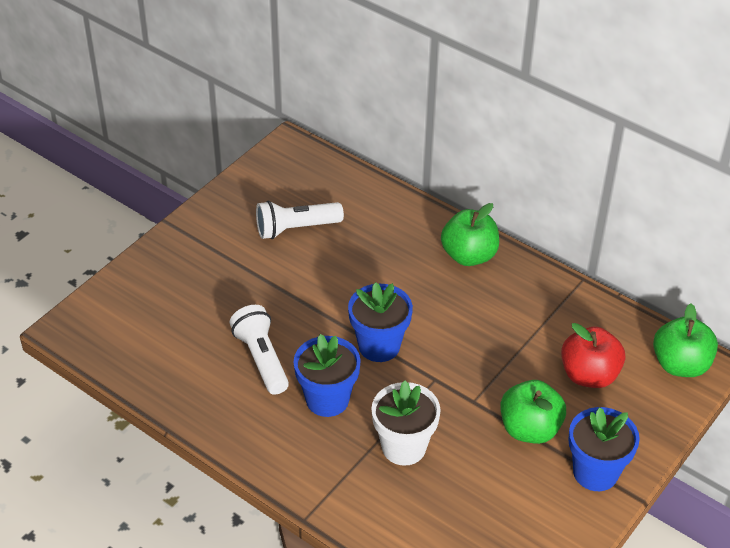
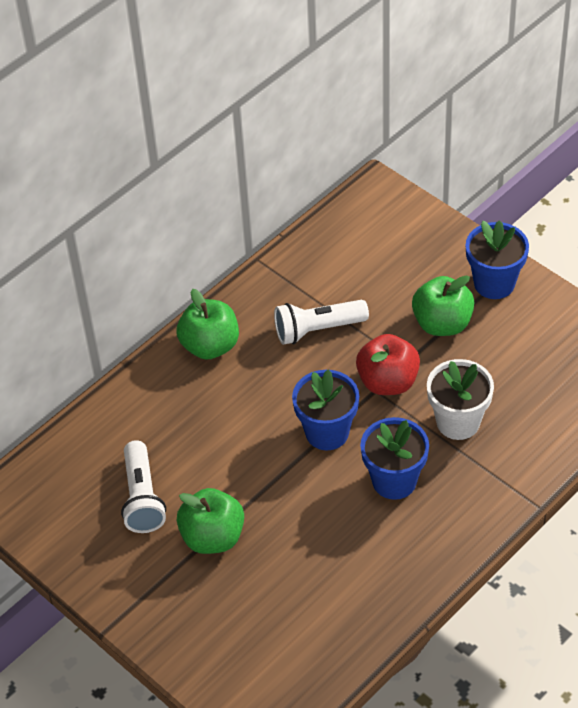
camera: 80 degrees left, 5 degrees up
white flashlight [229,305,289,395] -> white flashlight moved to [274,300,369,345]
red apple [561,323,625,388] -> red apple moved to [356,334,420,395]
green apple [653,303,718,377] -> green apple moved to [176,488,244,554]

